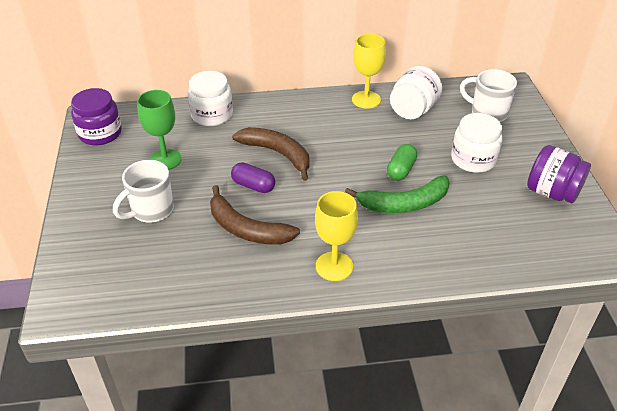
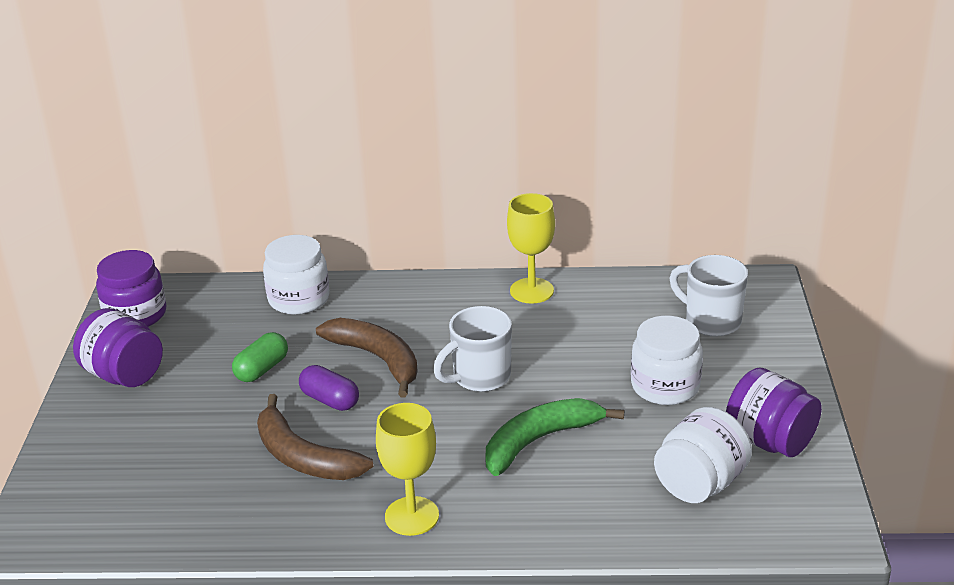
camera: 10 degrees right, 10 degrees down
white mug [113,160,174,223] -> white mug moved to [433,306,512,392]
green goblet [137,90,182,170] -> none
green banana [345,175,450,213] -> green banana turned 150 degrees clockwise [485,398,624,476]
green capsule [387,144,417,181] -> green capsule moved to [232,332,288,382]
white jar [390,66,442,119] -> white jar moved to [654,407,752,503]
none -> purple jar [73,308,163,387]

